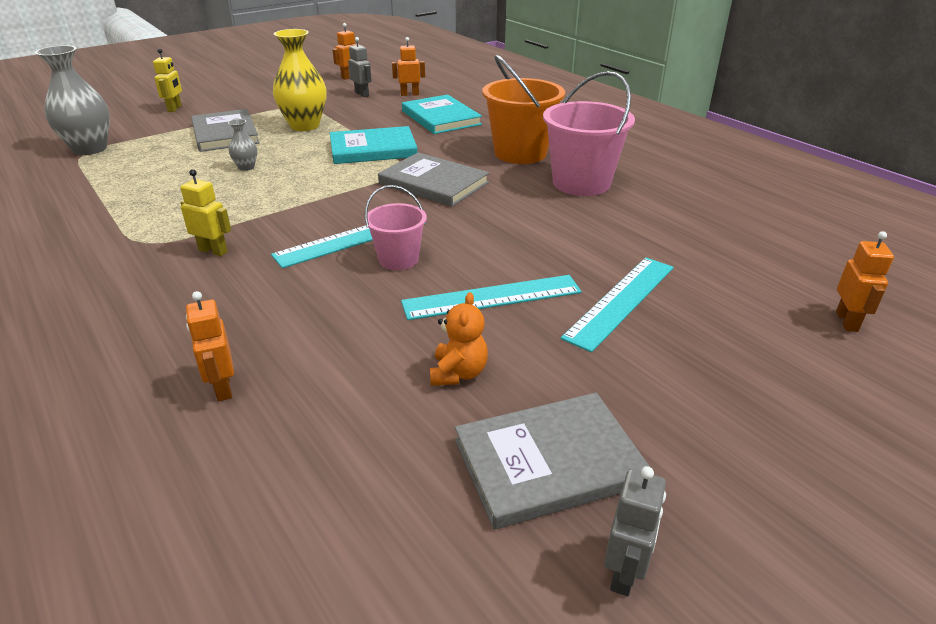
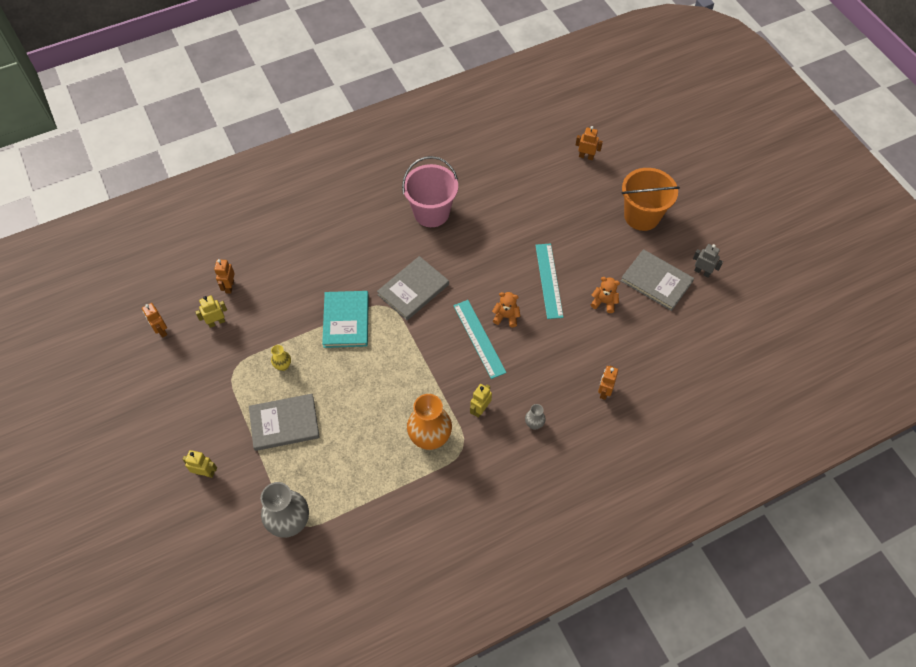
camera: 80 degrees left, 25 degrees up
orange robot [186,291,234,401] -> orange robot turned 120 degrees clockwise [598,365,618,400]
grey vase [228,119,257,171] -> grey vase moved to [525,404,546,430]
yellow vase [273,29,326,131] -> yellow vase [271,345,291,371], size x0.47
grey robot [348,37,372,97] -> yellow robot [195,295,227,328]
pink bucket [365,185,427,270] -> orange teddy bear [492,292,520,327]
turquoise book [402,94,482,134] -> none
grey book [455,393,650,529] -> grey book turned 45 degrees counterclockwise [621,249,694,311]
orange bucket [482,54,565,164] -> orange bucket moved to [621,168,680,231]
turquoise ruler [561,257,674,352] -> none
none -> orange vase [407,394,452,450]

